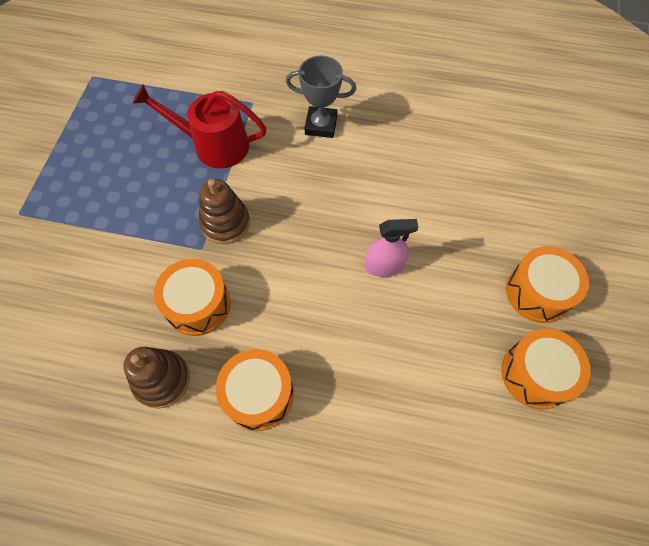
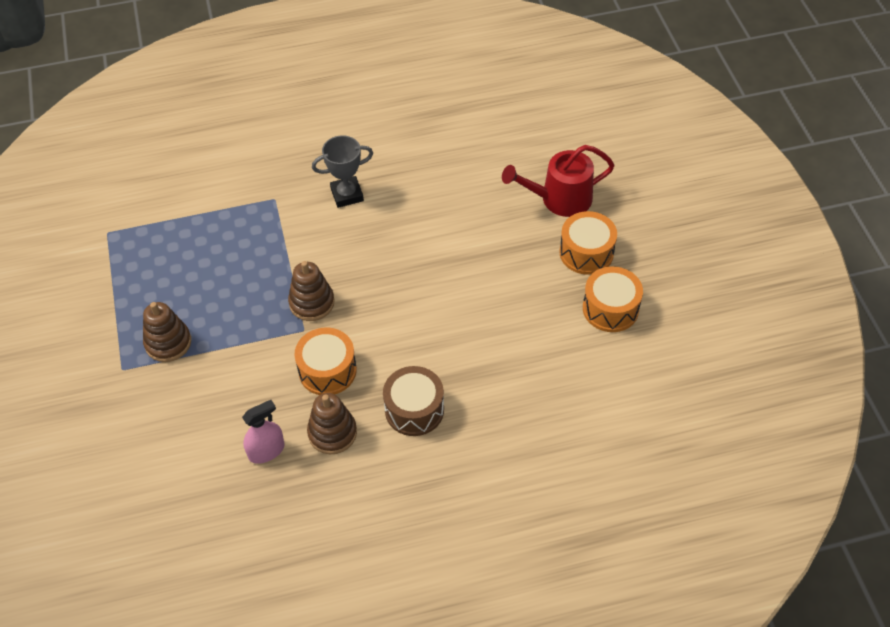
camera: 25 degrees left, 10 degrees down
red watering can [133,84,267,169] -> red watering can moved to [502,145,615,217]
orange drum [216,349,294,431] -> brown drum [383,366,444,436]
pink spray bottle [365,219,418,277] -> pink spray bottle moved to [242,400,284,464]
none -> brown stacking toy [143,302,191,362]

